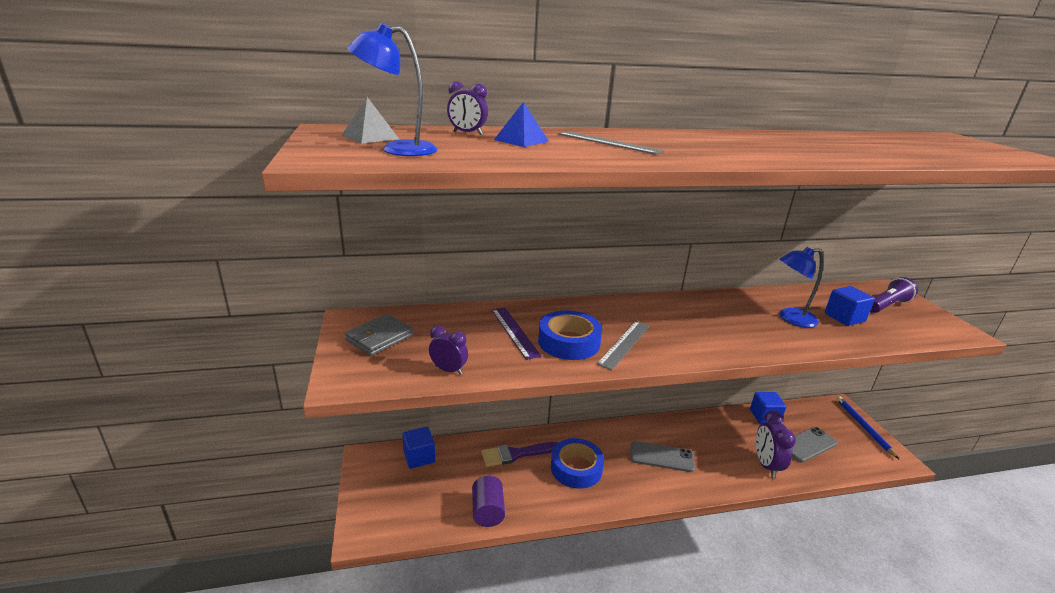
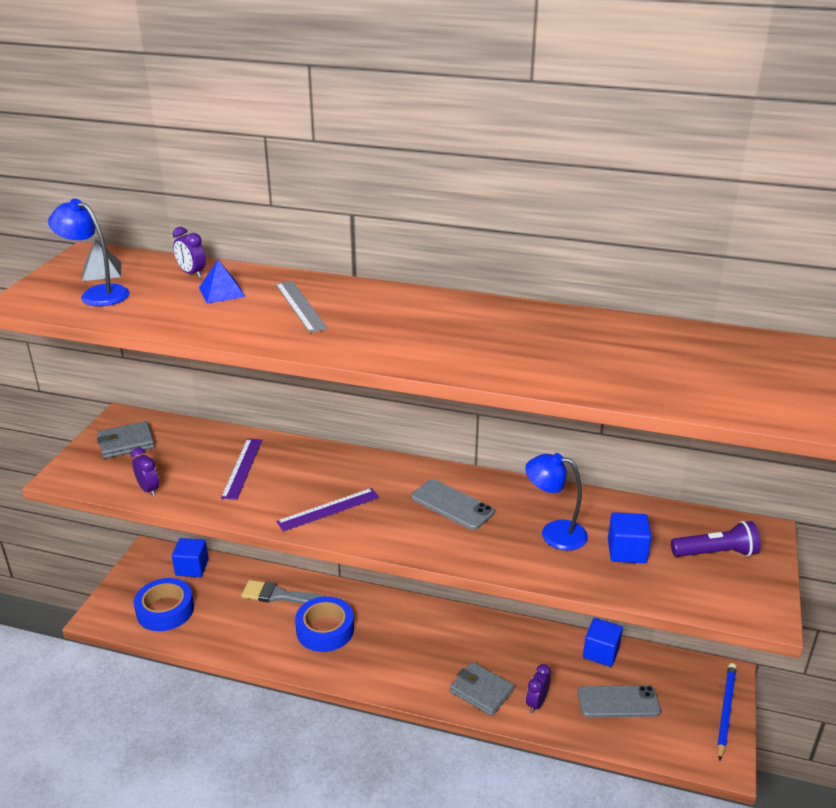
camera: 30 degrees right, 5 degrees up
purple cylinder [472,476,505,527] -> none
purple brush [481,442,558,467] -> grey brush [241,580,325,604]
blue tape [538,310,602,360] -> blue tape moved to [134,578,194,631]
grey ruler [597,321,650,370] -> purple ruler [276,488,379,532]
grey phone [630,441,695,472] -> grey phone moved to [411,479,495,530]
purple clock [756,410,796,478] -> purple clock [526,664,551,713], size x0.62
none -> grey wallet [450,662,514,716]

